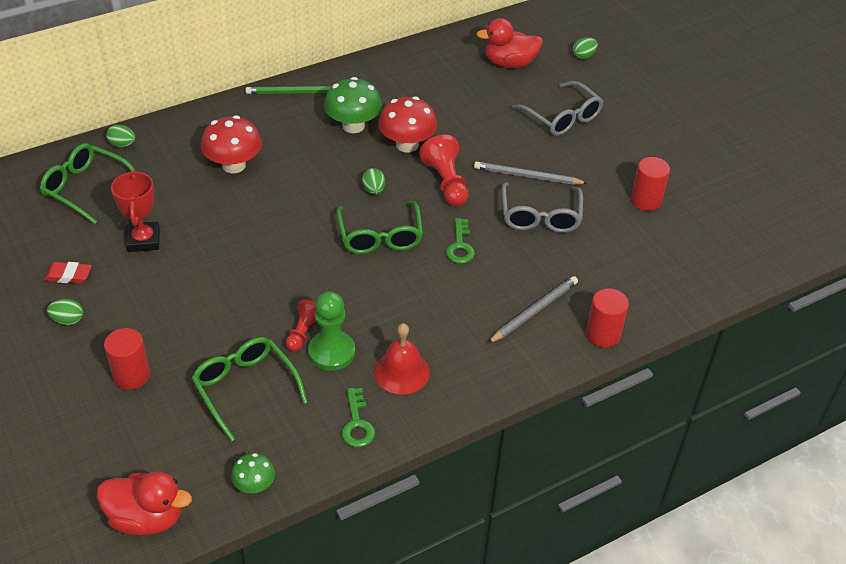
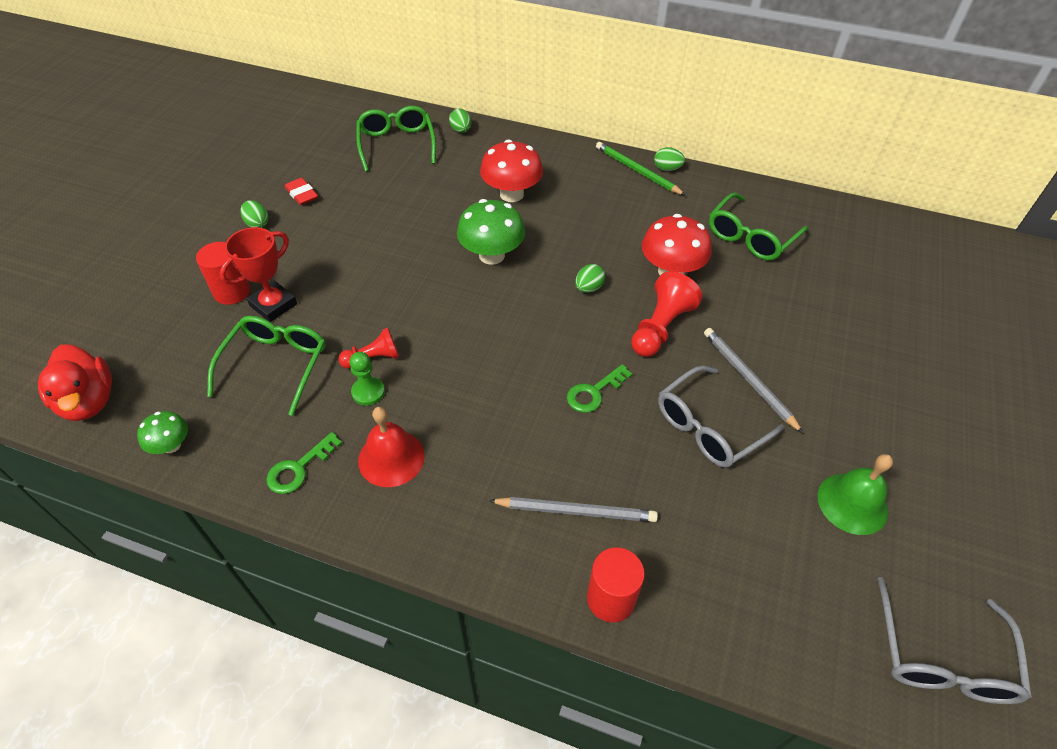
camera: 50 degrees right, 5 degrees up
red trophy [111,170,160,252] -> red trophy moved to [220,227,297,322]
green pawn [308,291,355,371] -> green pawn [350,352,385,406], size x0.62
green mushroom [324,77,382,133] -> green mushroom moved to [457,199,525,265]
green glasses [336,200,423,254] -> green glasses moved to [709,192,808,260]
red duck [476,18,543,68] -> none
grey glasses [512,81,603,136] -> grey glasses moved to [877,577,1031,704]
green egg [573,37,598,59] -> green egg moved to [654,147,685,171]
red cylinder [631,157,670,211] -> green bell [818,454,893,535]

